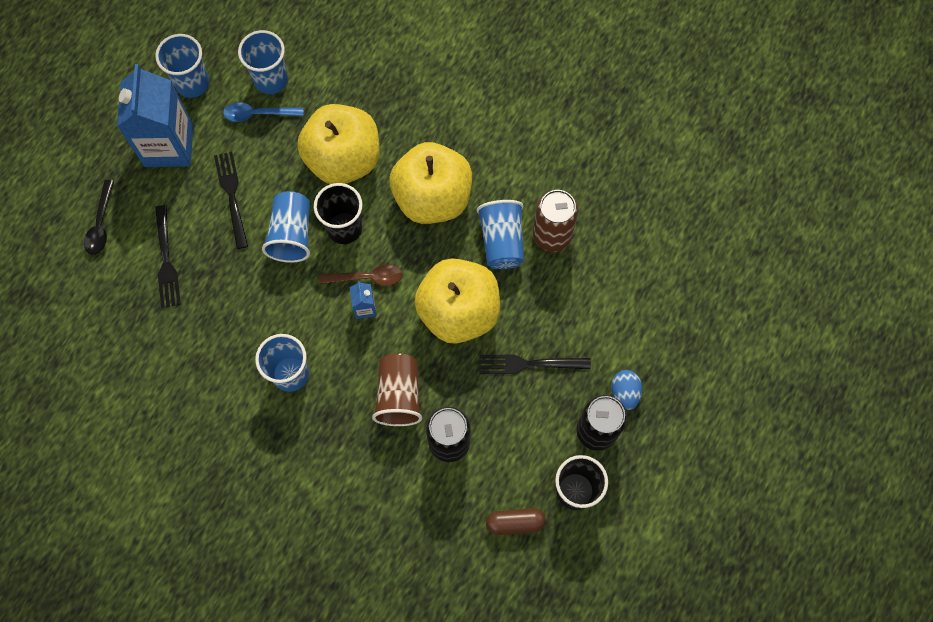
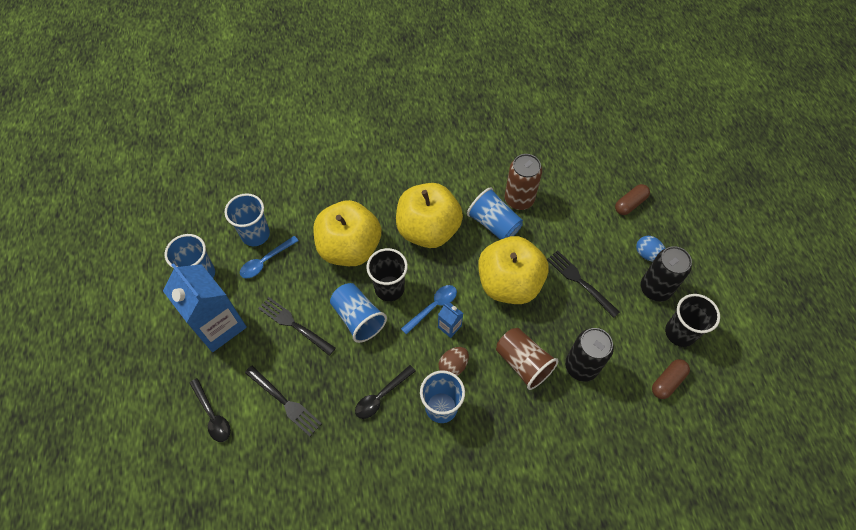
camera: 40 degrees left, 10 degrees down
brown spoon [319,264,403,286] -> blue spoon [401,285,457,335]
black fork [479,355,591,374] -> black fork turned 90 degrees clockwise [547,250,620,318]
none -> black spoon [355,365,415,419]
none -> brown egg [439,347,469,376]
none -> brown capsule [615,184,650,215]

